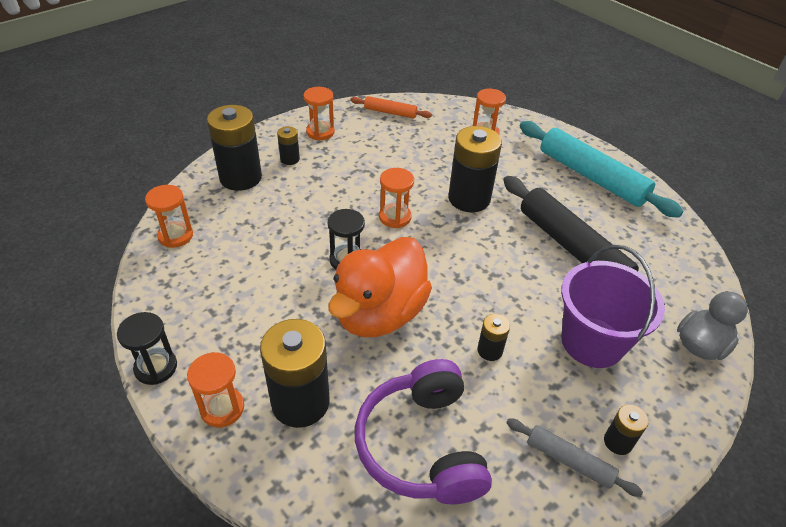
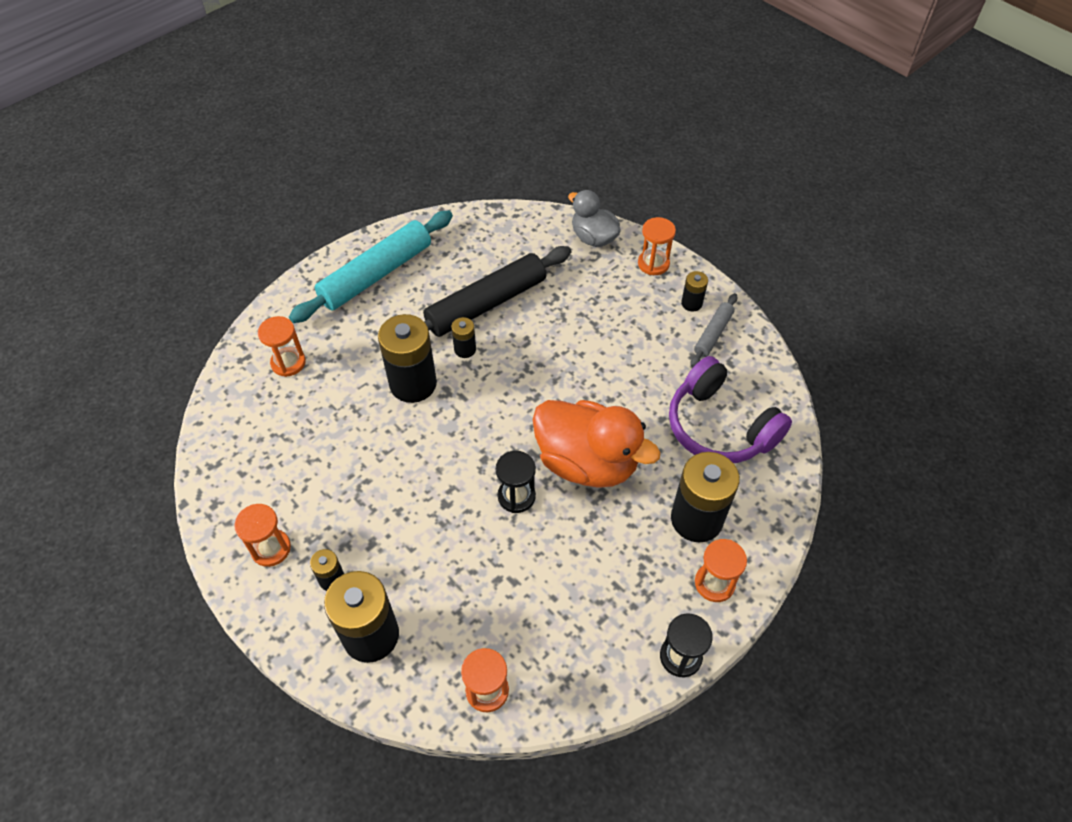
camera: 90 degrees left, 10 degrees up
orange rolling pin [350,96,432,119] -> none
purple headphones [355,359,492,504] -> purple headphones turned 60 degrees clockwise [669,356,792,463]
orange hourglass [379,168,414,228] -> orange hourglass moved to [638,217,676,275]
black battery [477,314,510,361] -> black battery moved to [451,317,476,358]
purple bucket [561,245,665,368] -> none

